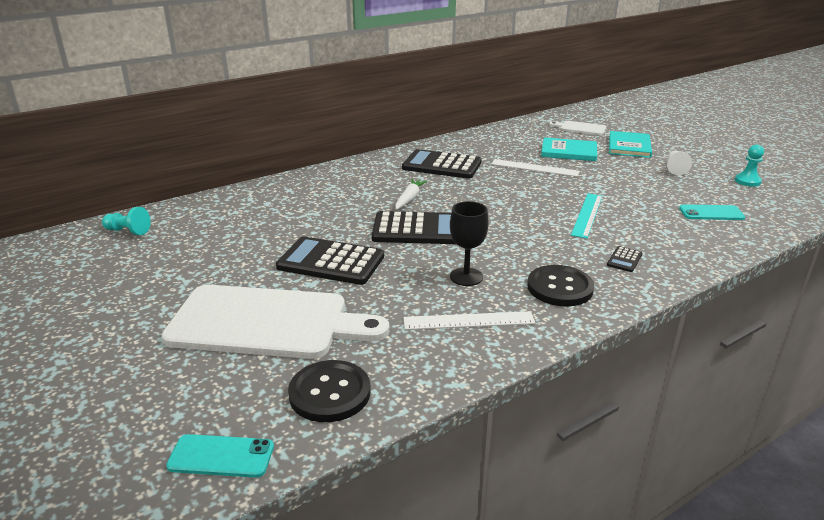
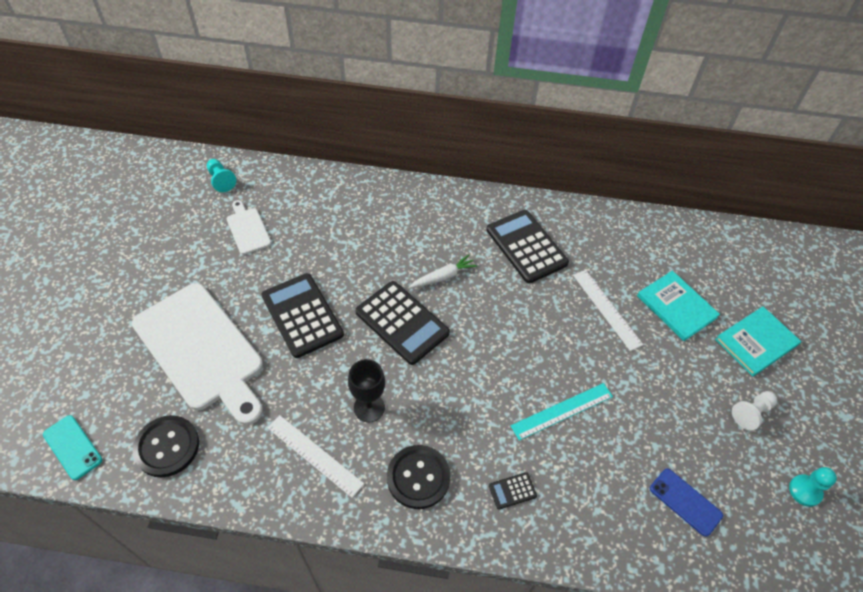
camera: 40 degrees right, 25 degrees up
white cutting board [549,121,606,135] -> white cutting board moved to [227,200,271,255]
turquoise phone [679,204,745,220] -> blue phone [650,468,723,537]

